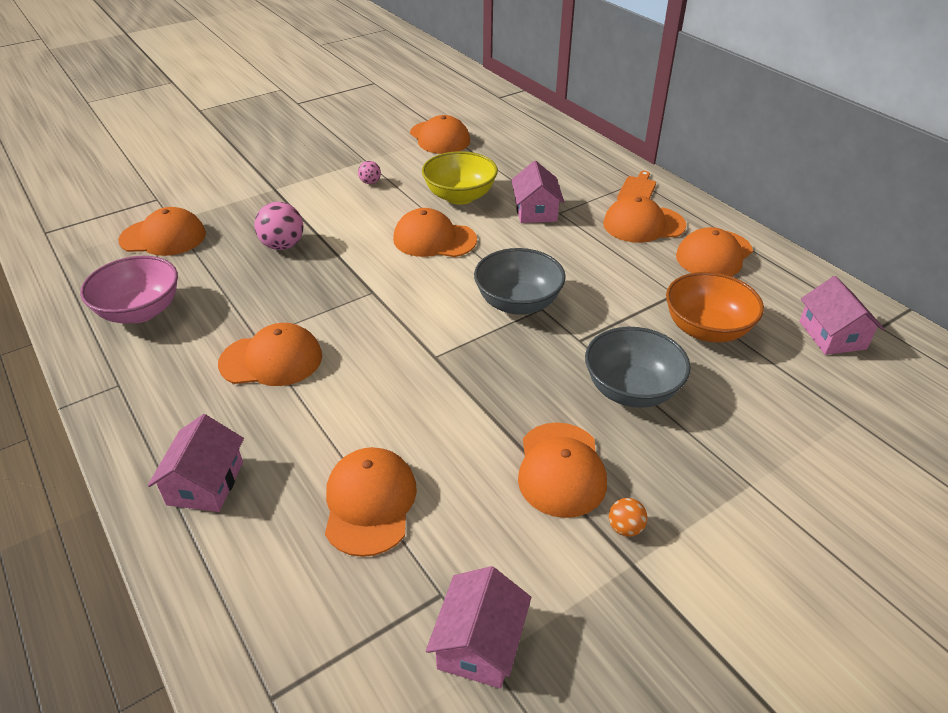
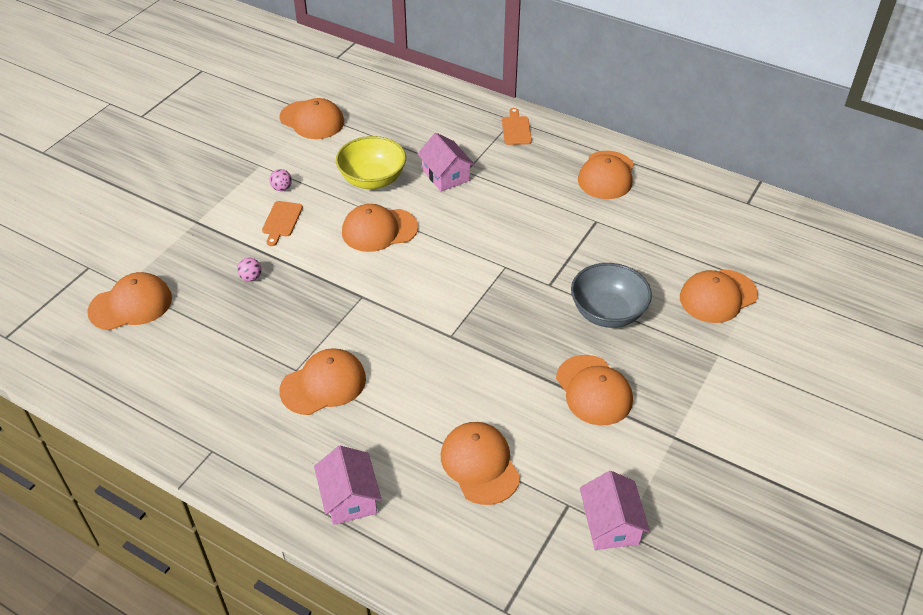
camera: 25 degrees left, 5 degrees up
pink bowl [80,256,178,323] -> none
pink ball [254,202,303,250] -> pink ball [237,258,262,282], size x0.54
grey bowl [474,248,566,315] -> none
orange cap [603,195,686,243] -> orange cap moved to [680,269,758,323]
orange ball [609,498,647,537] -> none
orange bowl [666,272,764,342] -> none
pink house [799,276,884,355] -> none
none -> orange cutting board [262,201,303,246]

